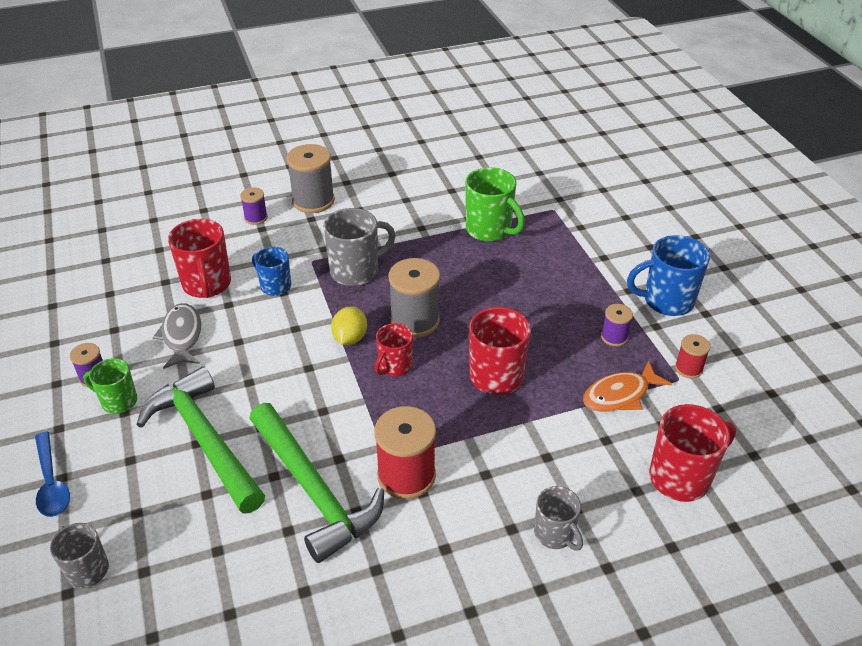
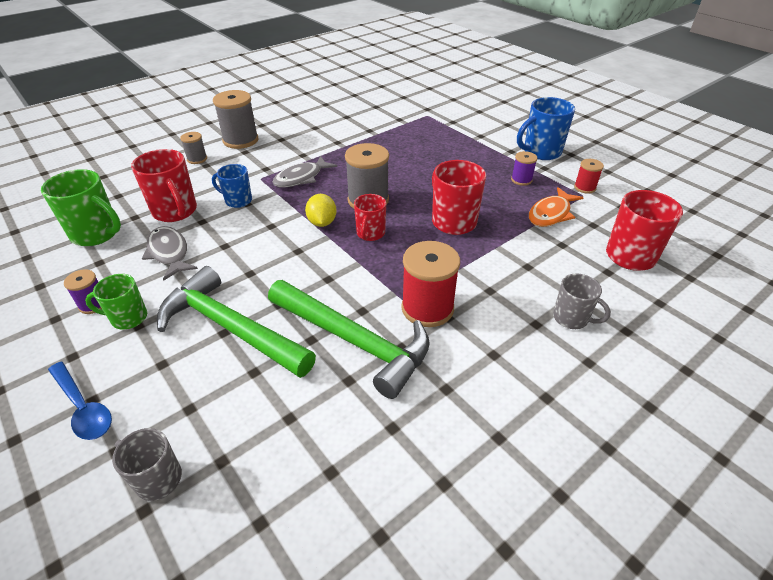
camera: 20 degrees left, 0 degrees up
purple spool [240,188,268,225] -> grey spool [180,132,207,164]
grey mug [323,208,396,286] -> grey fish [272,156,337,188]
green mug [465,167,525,242] -> green mug moved to [41,169,121,246]

